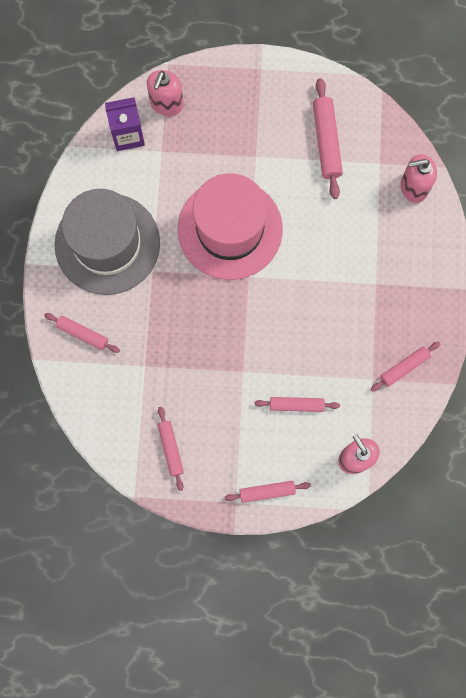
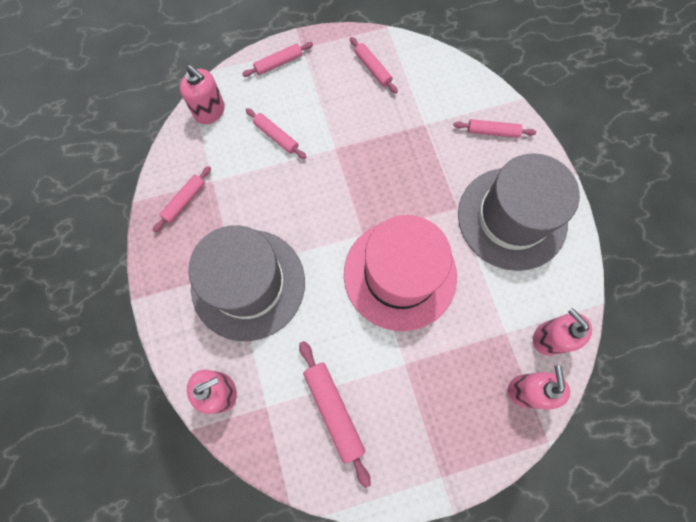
camera: 160 degrees right, 5 degrees down
purple carton [105,97,145,151] -> pink soap dispenser [533,308,592,356]
pink rolling pin [254,397,340,412] -> pink rolling pin turned 60 degrees clockwise [246,108,306,159]
none -> grey hat [188,225,305,341]

